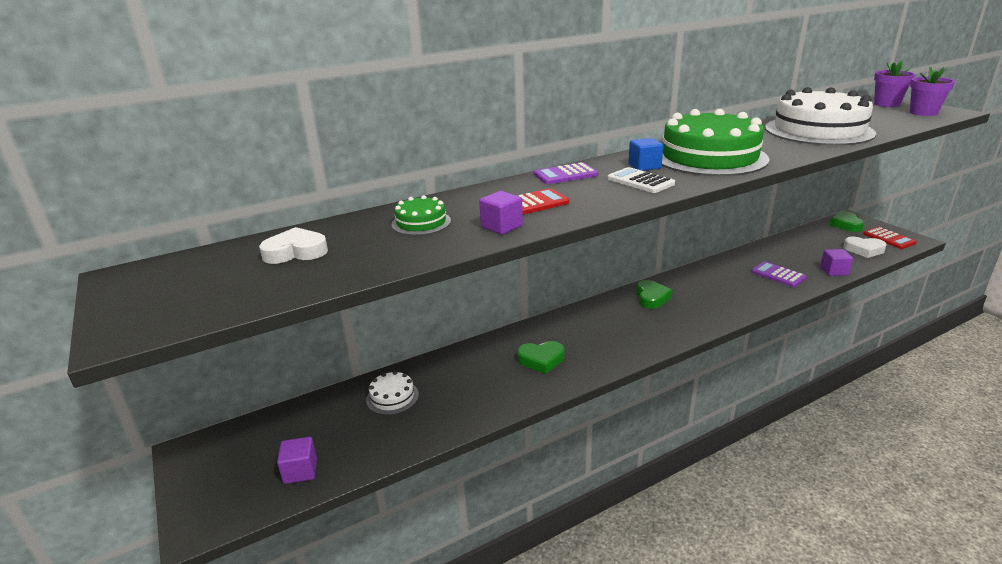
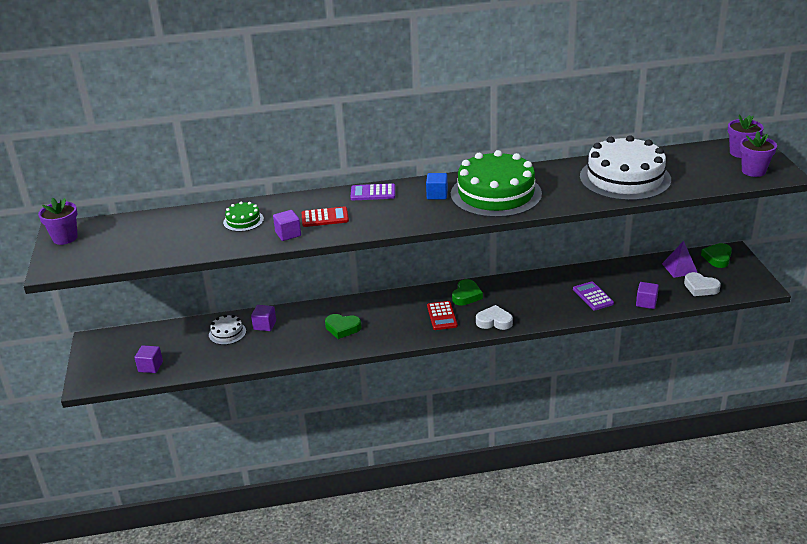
camera: 20 degrees right, 5 degrees up
white heart [259,227,328,264] -> white heart moved to [476,305,513,330]
white calculator [608,167,675,193] -> none
red calculator [863,227,917,249] -> red calculator moved to [427,301,458,330]
none -> purple flower pot [38,197,78,245]
none -> purple cube [251,305,276,331]
none -> purple pyramid [662,241,698,278]

